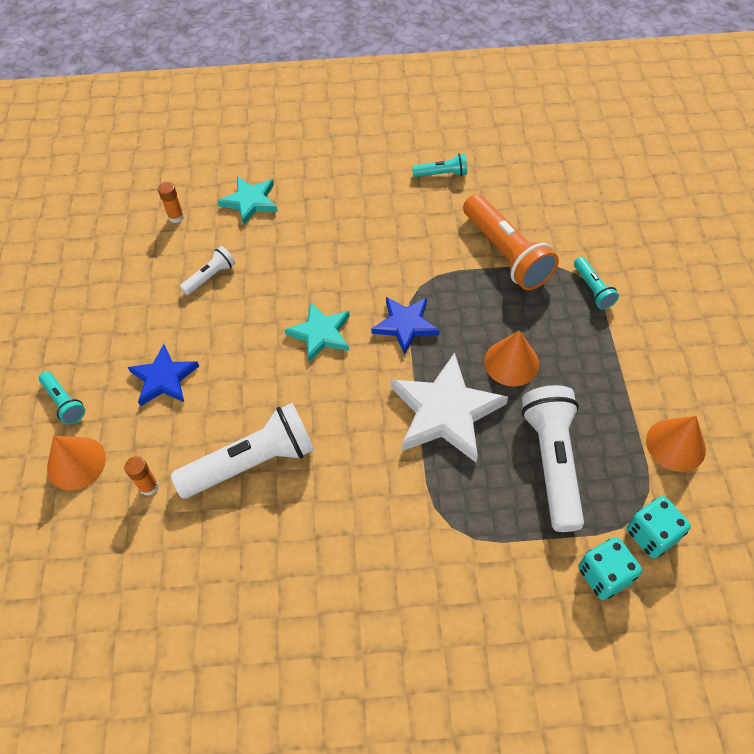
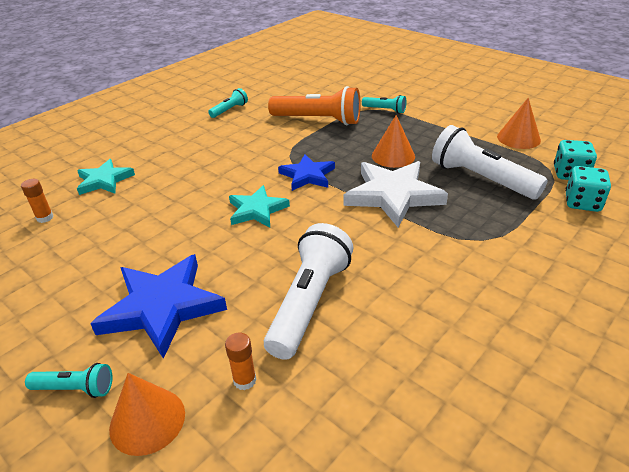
camera: 45 degrees left, 20 degrees down
blue star [128,344,199,406] -> blue star [90,254,227,359], size x1.64
white flashlight [180,246,235,295] -> none

